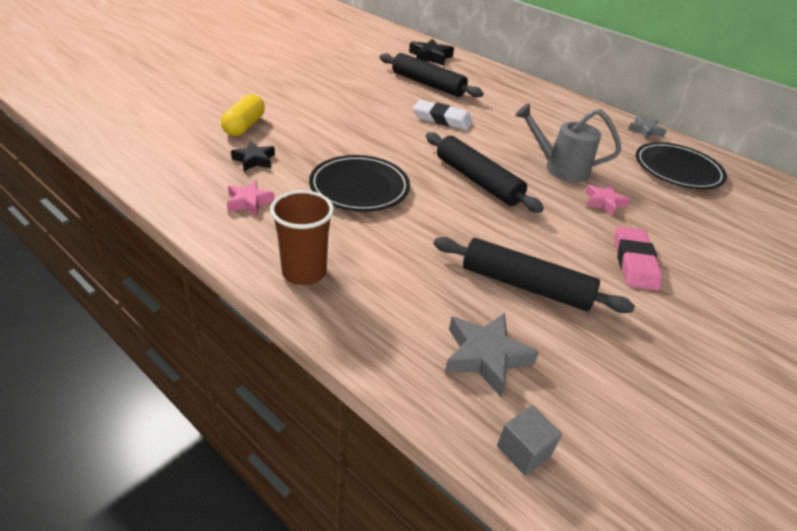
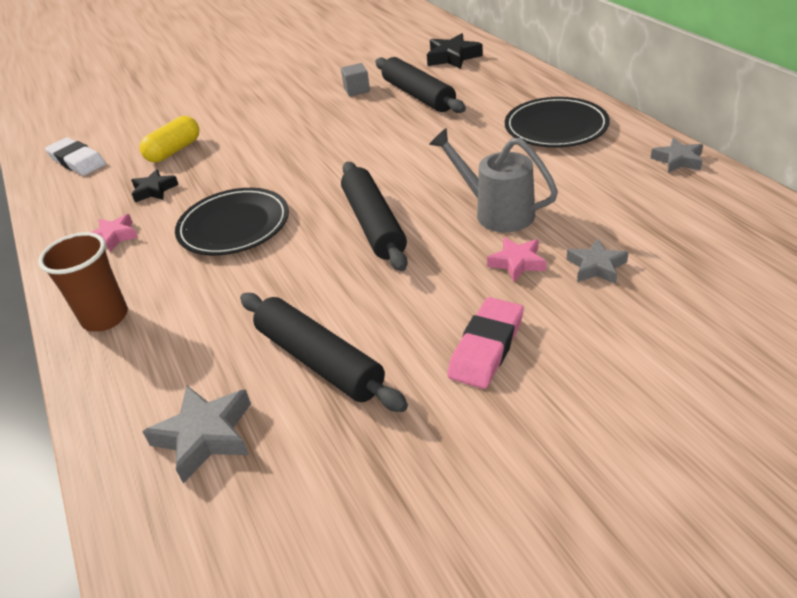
camera: 30 degrees right, 0 degrees up
white eraser [413,100,473,130] -> white eraser moved to [45,137,106,176]
grey cube [497,405,562,476] -> grey cube moved to [341,63,370,96]
black plate [636,142,727,189] -> black plate moved to [505,97,610,147]
none -> grey star [567,238,629,284]

